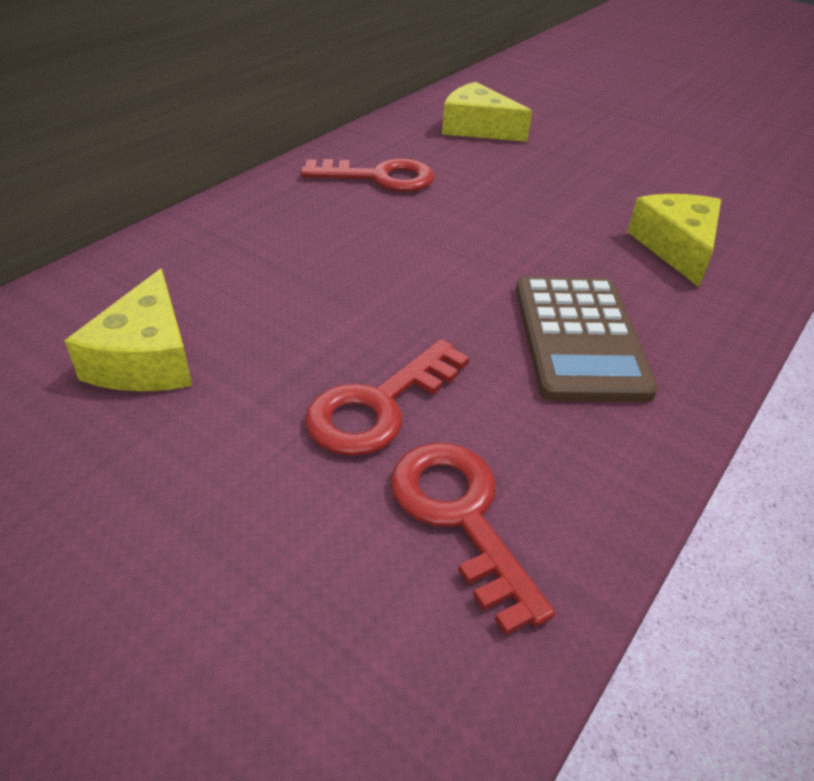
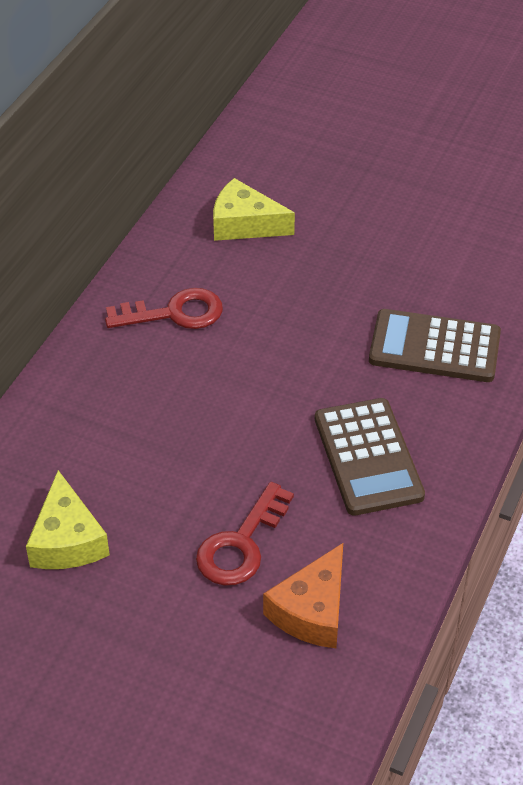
camera: 10 degrees left, 5 degrees up
red key [390,443,555,636] -> orange cheese [263,543,343,648]
yellow cheese [627,194,721,287] -> brown calculator [369,309,501,382]

